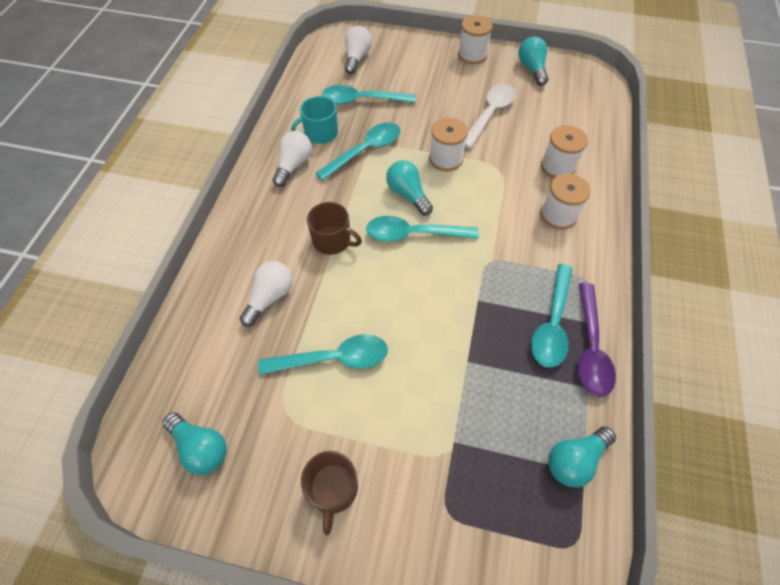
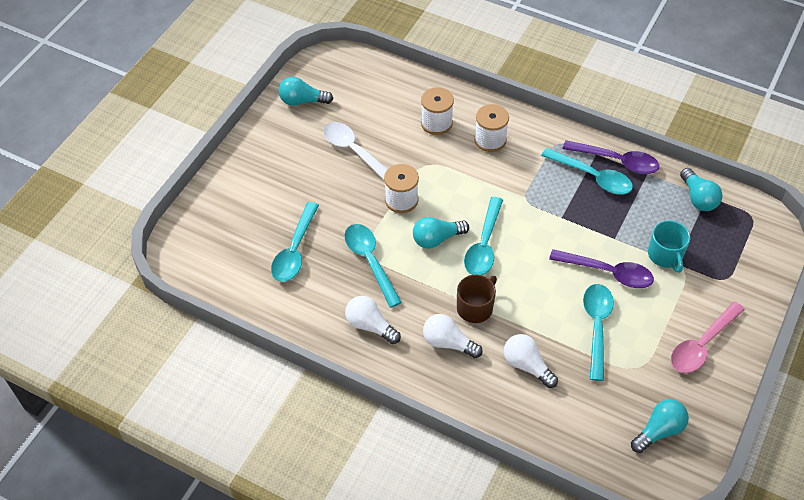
camera: 75 degrees left, 5 degrees down
turquoise mug [291,96,338,144] -> turquoise mug moved to [648,220,690,273]
brown mug [301,451,358,535] -> pink spoon [671,301,745,373]
white light bulb [345,26,372,74] -> white light bulb moved to [423,314,483,358]
white spool [458,15,493,64] -> none
none -> purple spoon [549,249,654,288]

